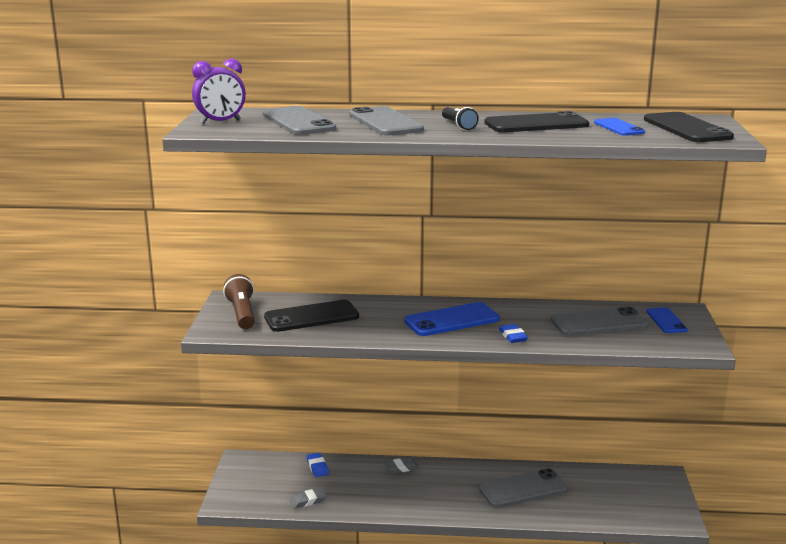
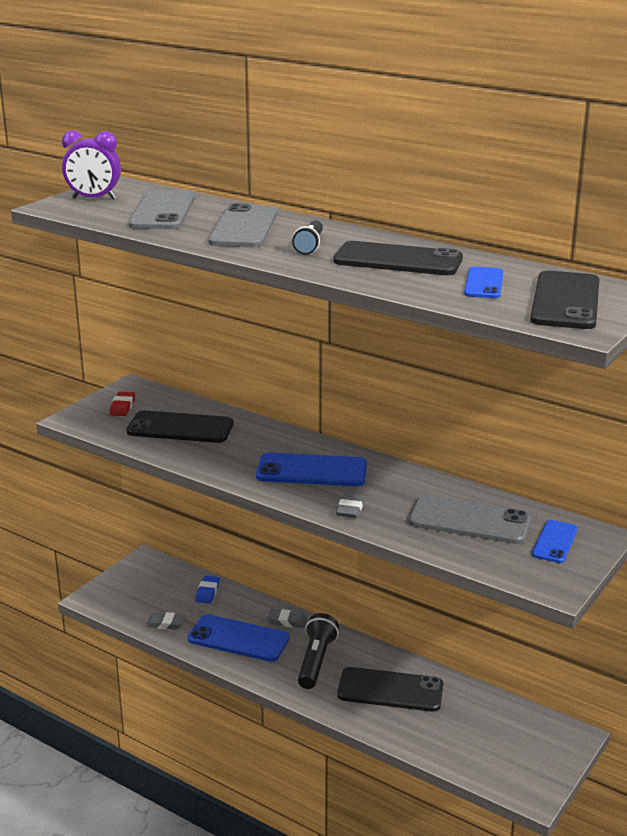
camera: 30 degrees right, 5 degrees up
brown flashlight [223,274,255,329] -> red eraser [109,391,135,416]
grey phone [479,468,568,508] -> black phone [337,667,443,712]
blue eraser [499,324,528,343] -> grey eraser [336,492,365,518]
none -> blue phone [187,614,290,662]
none -> black flashlight [298,613,339,689]

